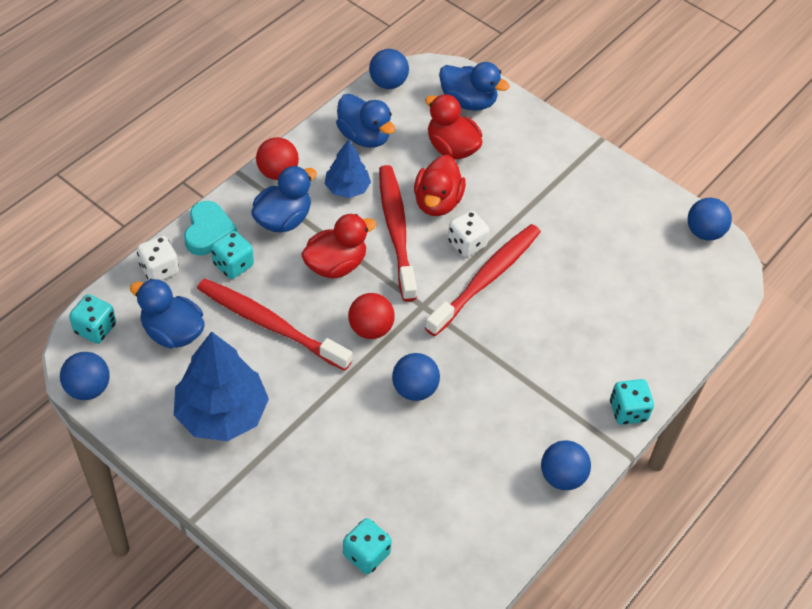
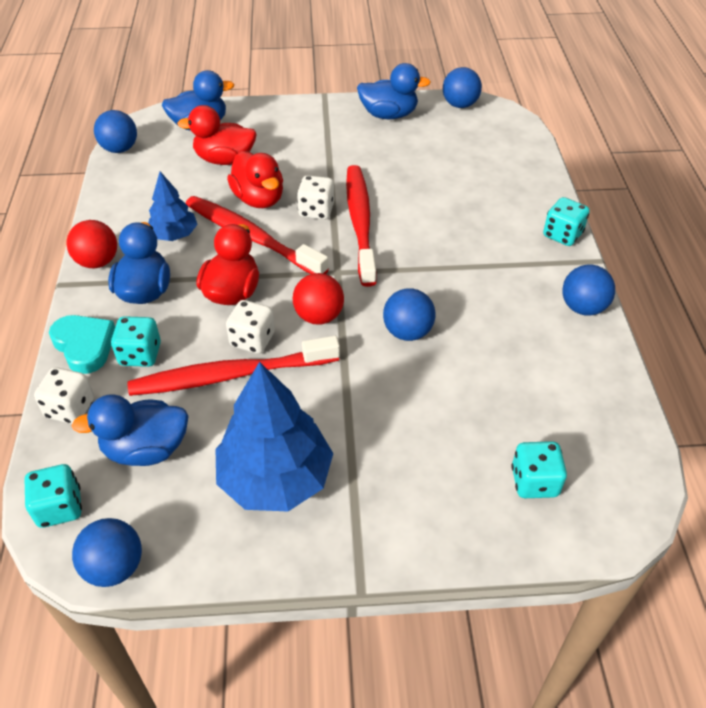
camera: 40 degrees left, 5 degrees down
blue duck [336,94,395,148] -> blue duck moved to [357,63,431,119]
none -> white dice [226,300,275,354]

